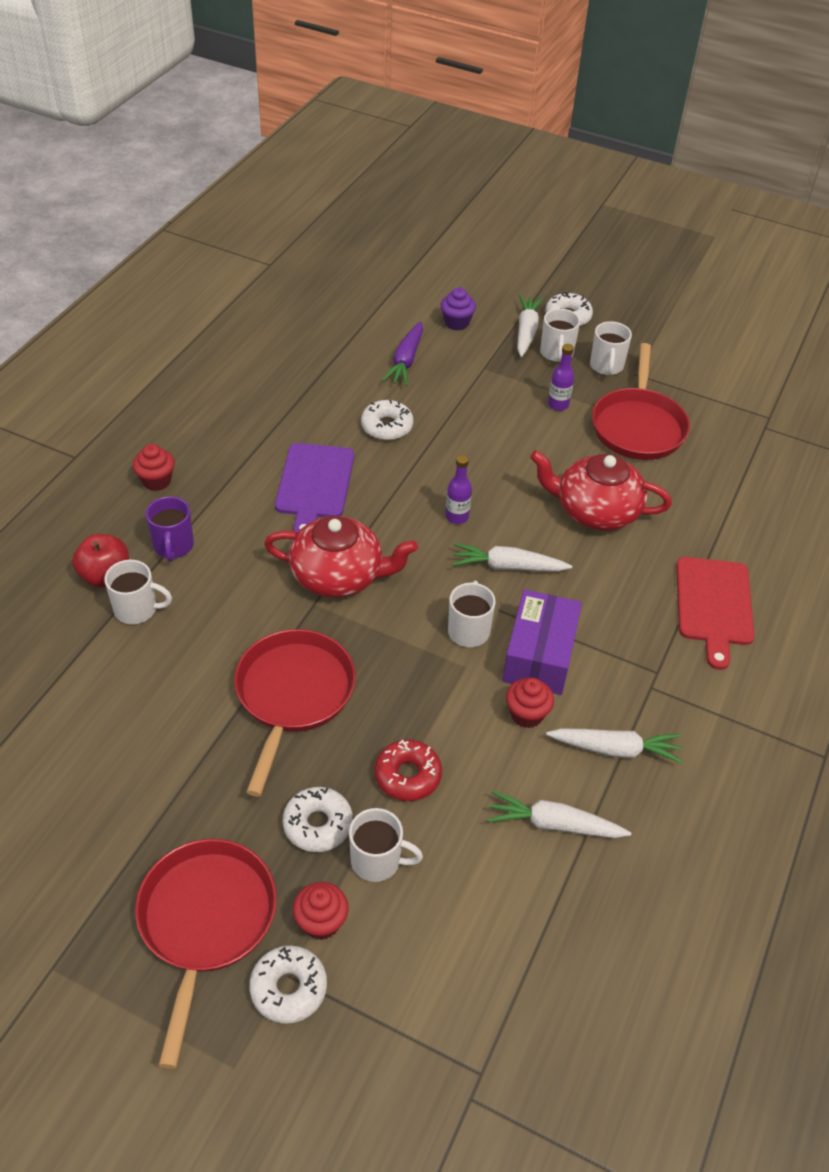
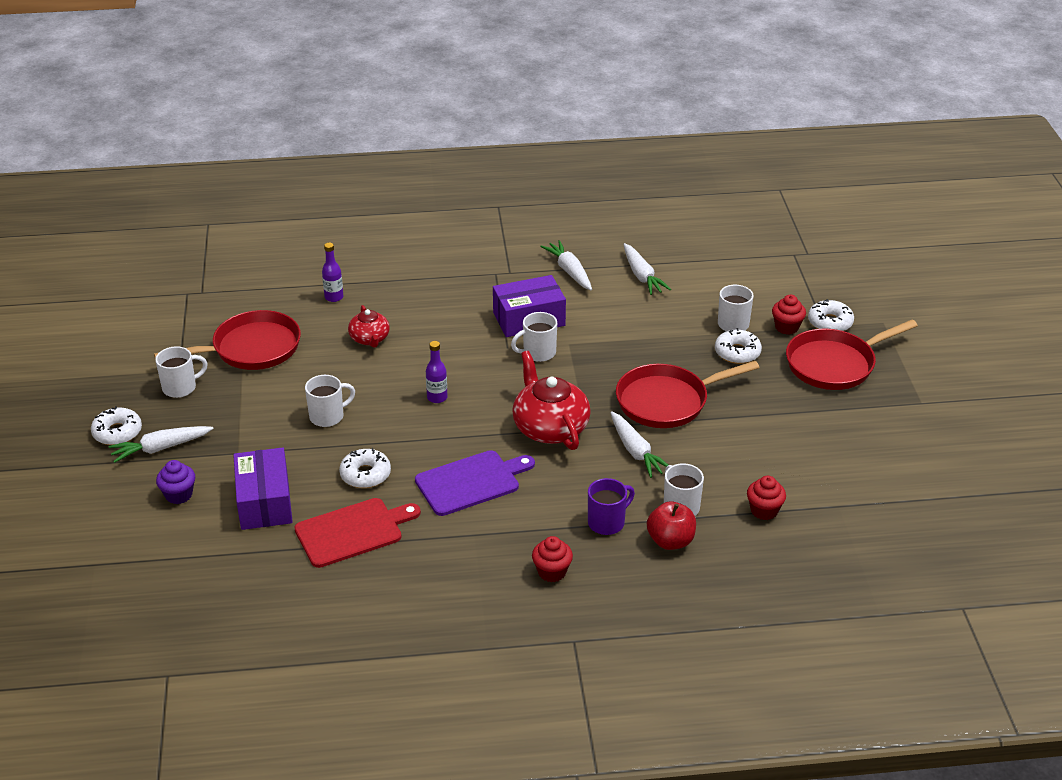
camera: 120 degrees left, 10 degrees down
red donut [374,739,442,801] -> none
purple carrot [382,322,423,386] -> purple box [233,447,293,530]
white carrot [452,543,572,572] -> white carrot moved to [610,411,668,478]
red cupcake [506,678,554,728] -> red cupcake moved to [747,476,786,520]
red teapot [530,450,672,531] -> red teapot [348,305,390,348], size x0.57
white mug [540,309,580,362] -> white mug moved to [305,375,355,427]
purple bottle [548,344,574,411] -> purple bottle moved to [322,243,343,302]
red cutting board [676,557,754,670] -> red cutting board moved to [294,498,421,568]

